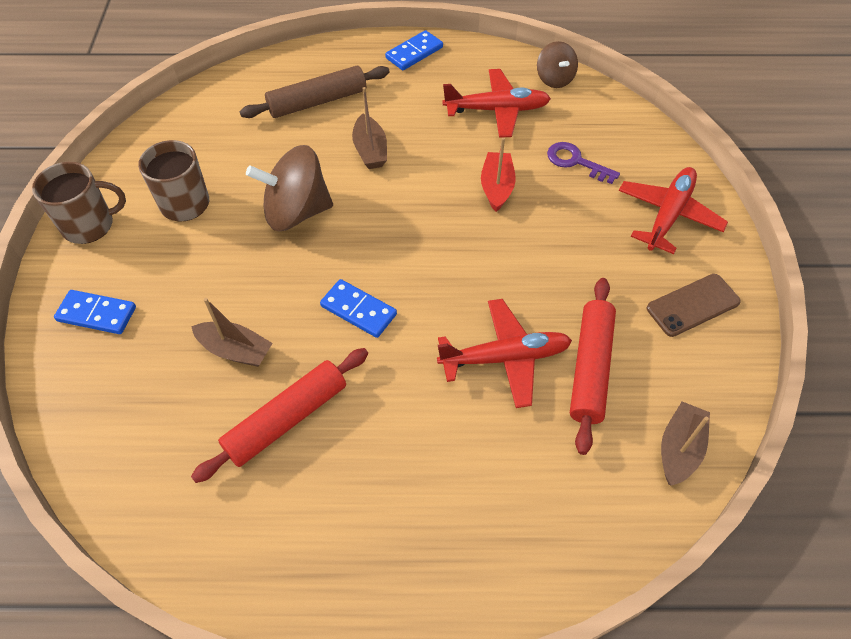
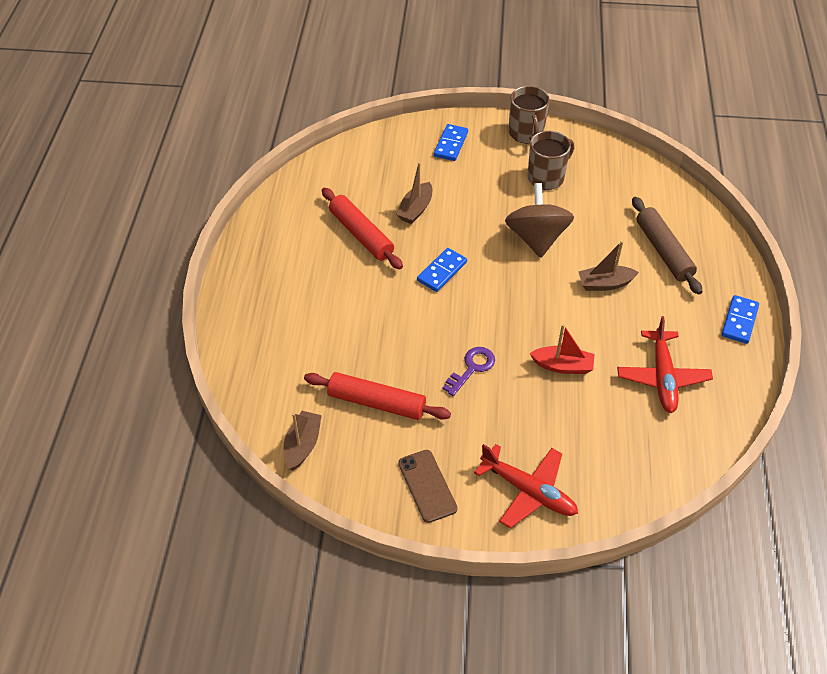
camera: 95 degrees right, 5 degrees down
blue domino [385,30,443,70] -> blue domino turned 60 degrees clockwise [722,295,759,344]
red plane [437,299,572,408] -> none
brown spinning top [537,41,578,88] -> none
purple key [547,142,620,184] -> purple key moved to [443,347,495,396]
brown boat [661,402,710,486] -> brown boat turned 105 degrees counterclockwise [283,411,322,471]

